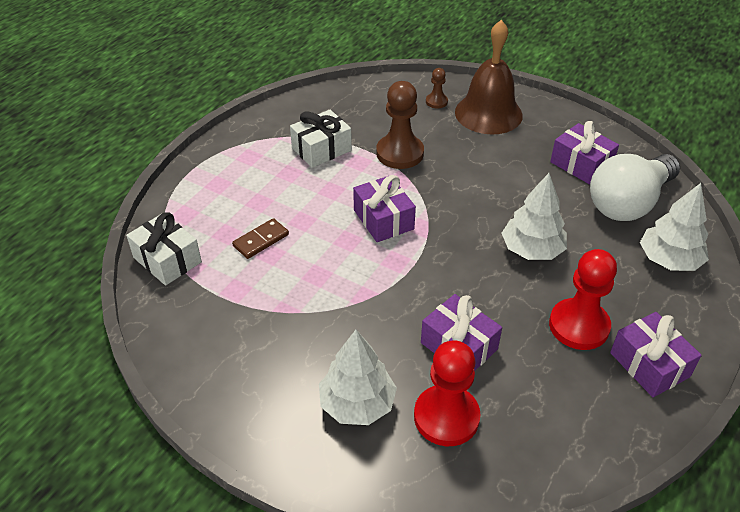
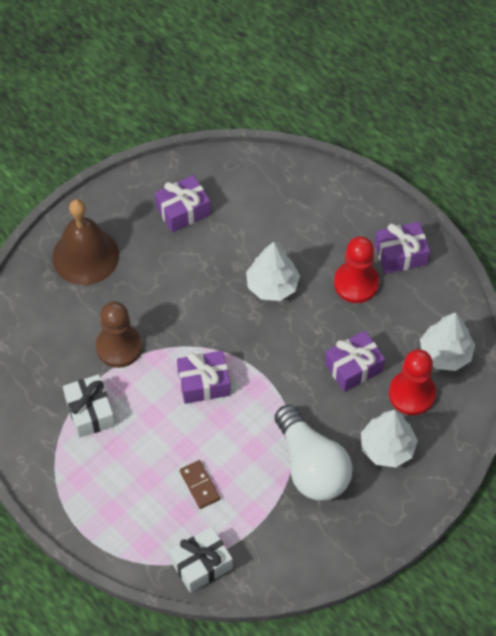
camera: 75 degrees left, 15 degrees up
brown pawn [426,68,448,109] -> none
white light bulb [590,154,680,221] -> white light bulb moved to [275,405,353,501]
white tree [640,183,709,271] -> white tree moved to [420,312,475,371]

